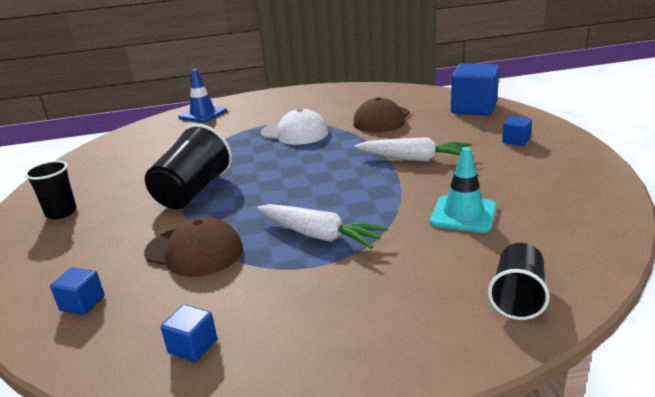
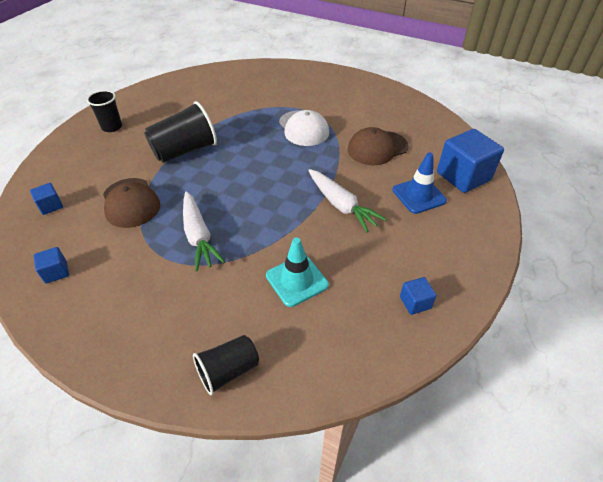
camera: 35 degrees right, 20 degrees up
blue traffic cone [178,69,227,122] -> blue traffic cone moved to [392,152,447,214]
blue cube [502,116,532,146] -> blue cube moved to [400,277,437,315]

